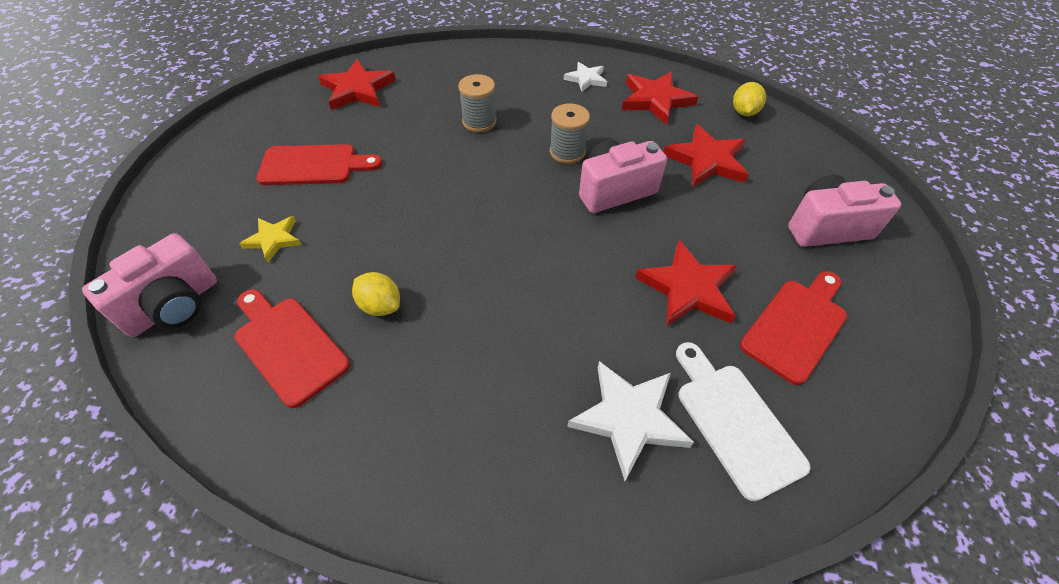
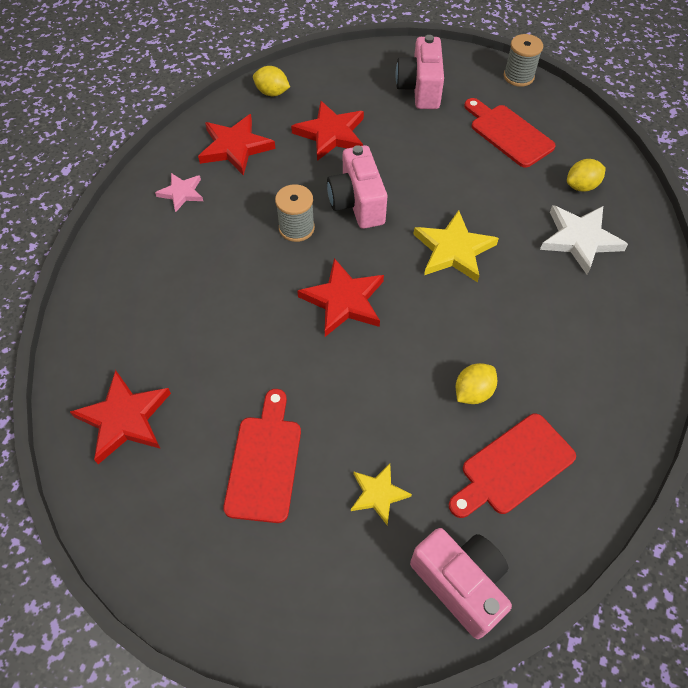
camera: 80 degrees left, 5 degrees up
grey spool [458,74,497,132] -> grey spool moved to [504,34,543,87]
white star [564,62,607,92] -> pink star [155,173,203,212]
red star [635,240,737,326] -> red star moved to [297,258,384,337]
white cutting board [676,342,811,501] -> yellow lemon [567,159,606,192]
none -> yellow star [413,210,499,282]

